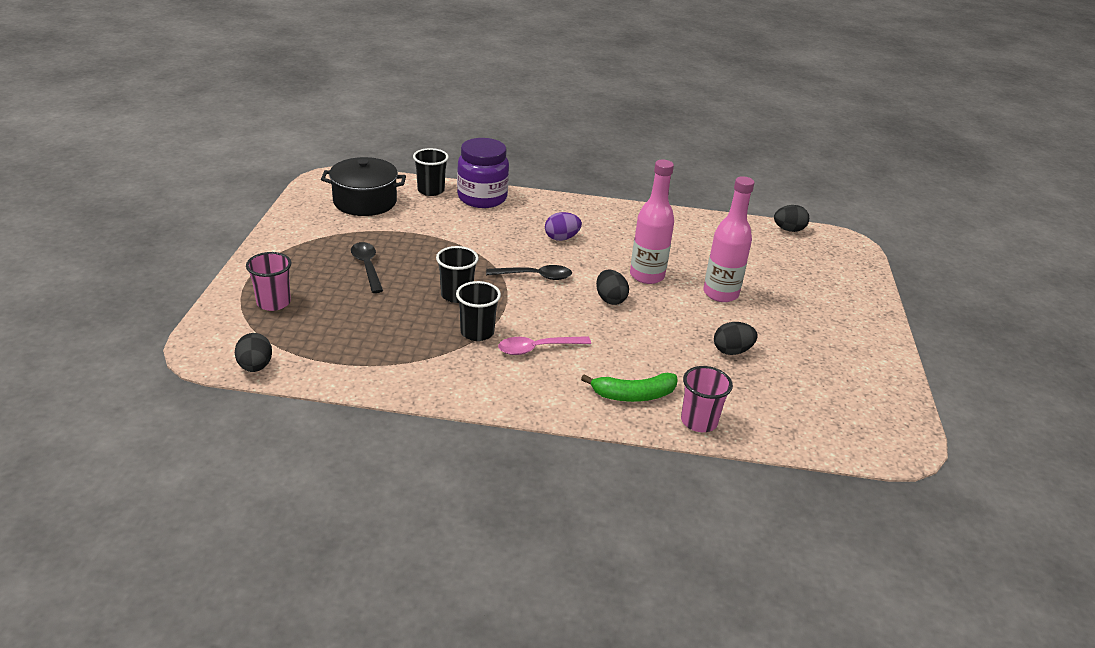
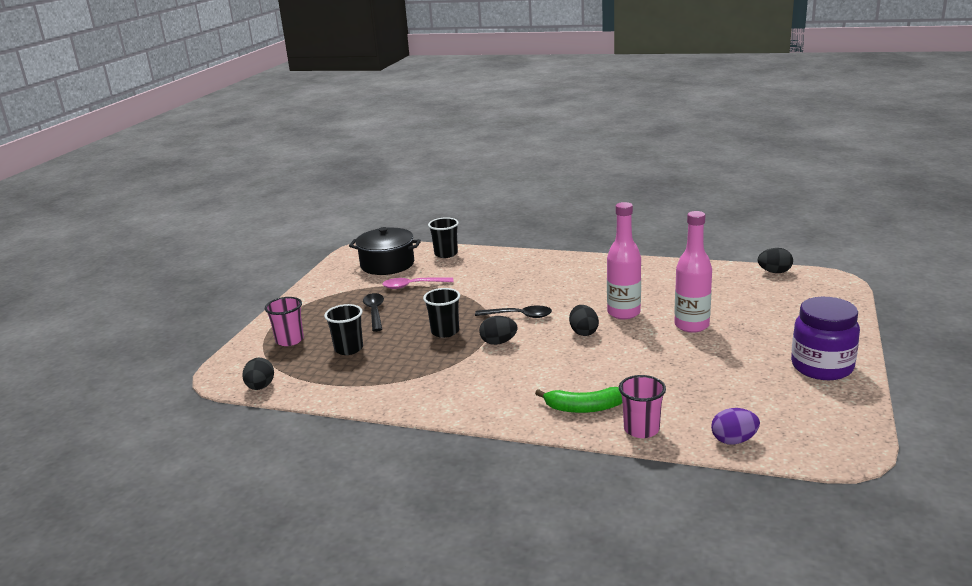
camera: 15 degrees right, 10 degrees down
black cup [456,281,501,341] -> black cup moved to [324,304,363,355]
purple jar [457,138,509,208] -> purple jar moved to [791,297,860,380]
pink spoon [498,336,591,355] -> pink spoon moved to [383,278,453,289]
purple egg [545,212,582,241] -> purple egg moved to [711,408,760,445]
black egg [714,322,758,355] -> black egg moved to [479,316,518,345]

